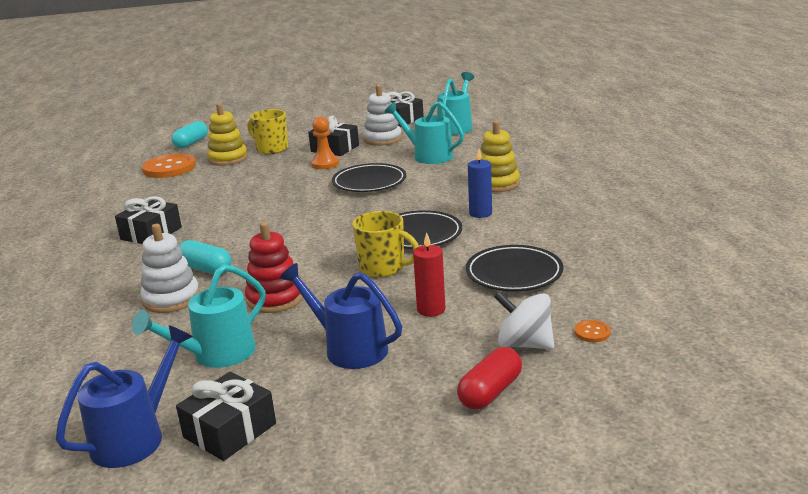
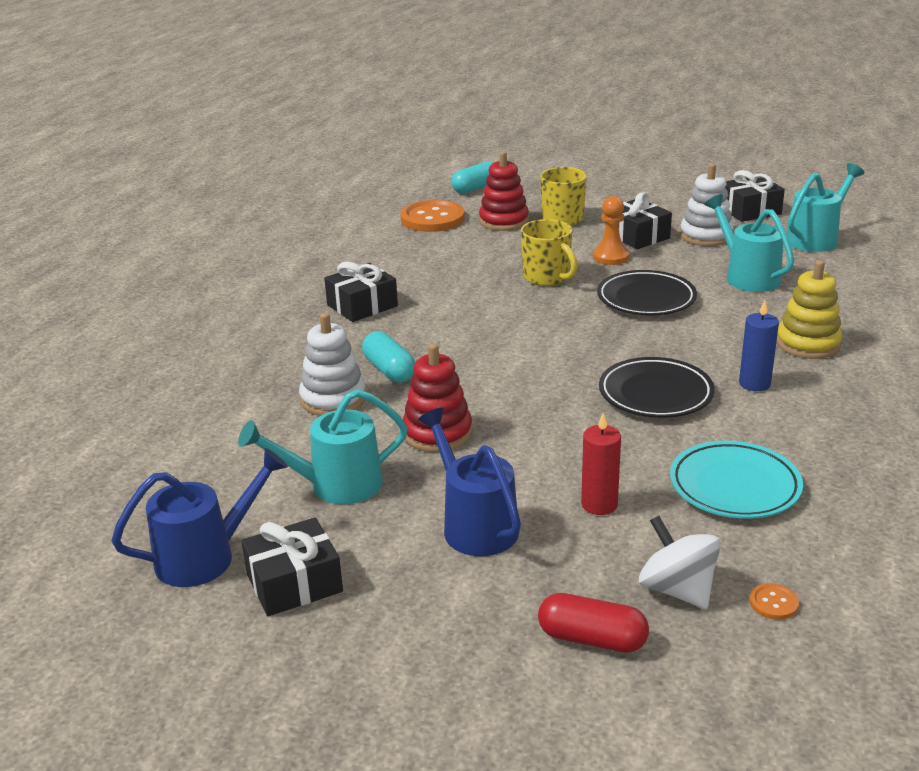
camera: 25 degrees right, 5 degrees up
yellow stacking toy [207,103,248,166] -> red stacking toy [479,151,529,231]
yellow mug [352,211,419,277] -> yellow mug moved to [521,219,578,286]
red capsule [457,347,522,410] -> red capsule turned 45 degrees clockwise [538,593,649,653]
black plate [466,245,563,291] -> turquoise plate [670,441,803,519]

